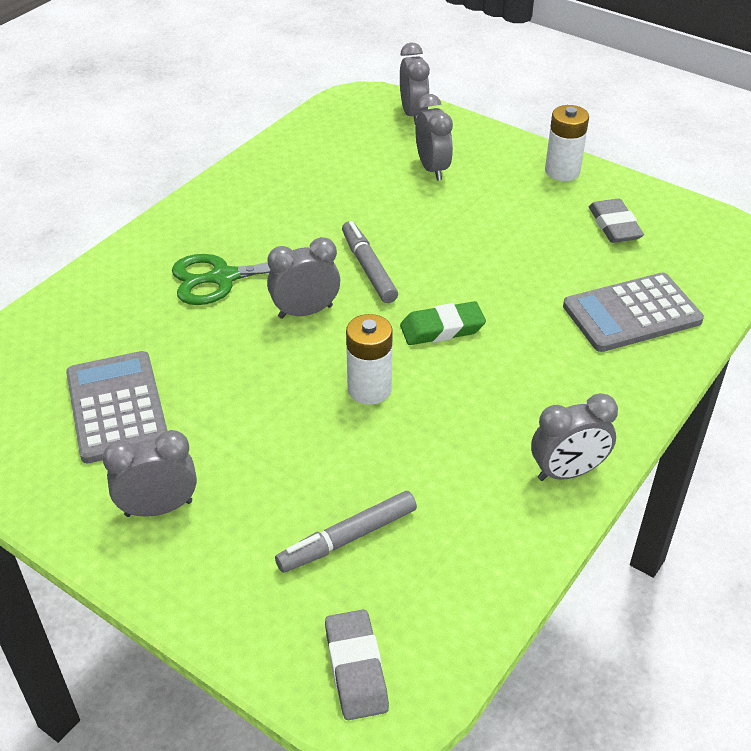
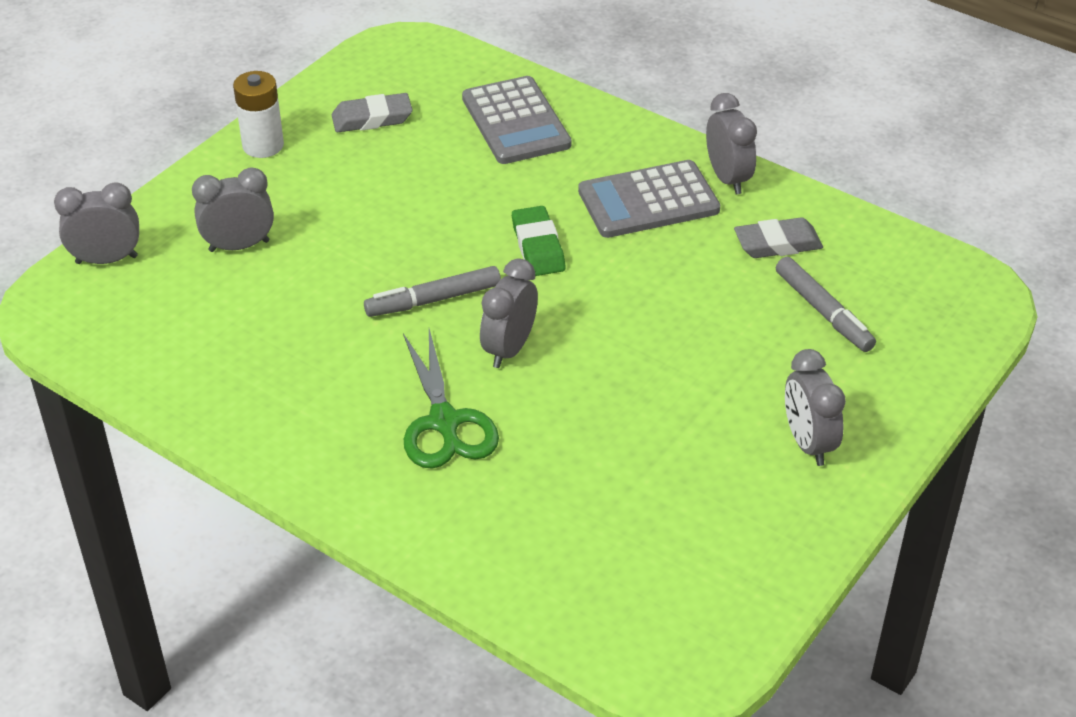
camera: 90 degrees left, 0 degrees up
grey calculator [66,351,167,463] -> grey calculator moved to [578,160,720,238]
grey clock [267,237,340,319] -> grey clock turned 45 degrees clockwise [480,258,538,368]
grey eraser [325,609,389,720] -> grey eraser moved to [734,217,823,258]
white battery [346,314,393,405] -> none

